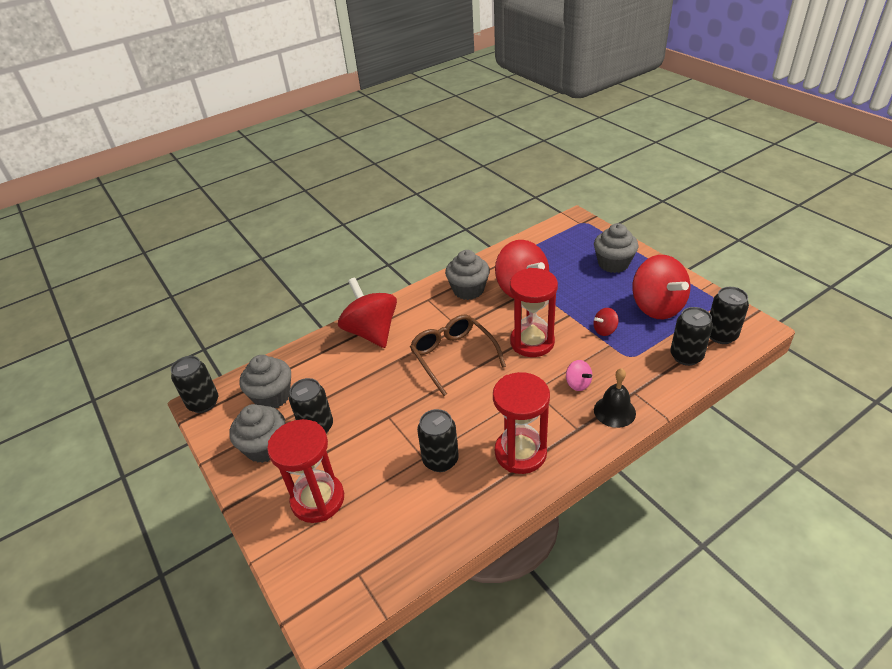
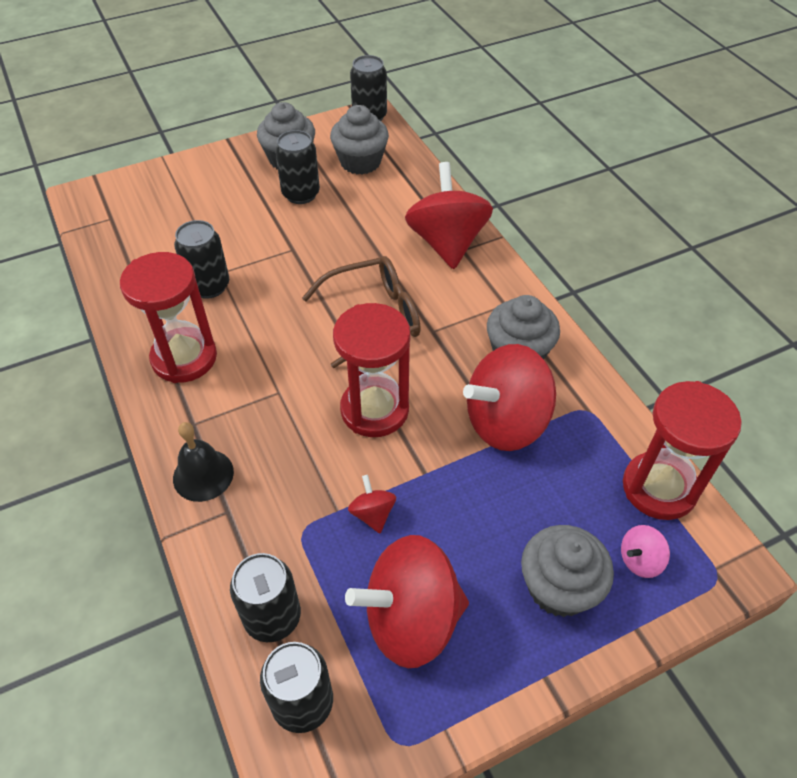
camera: 95 degrees right, 10 degrees up
red hourglass [267,419,344,523] -> red hourglass moved to [623,381,742,520]
red spinning top [338,278,397,348] -> red spinning top turned 75 degrees counterclockwise [405,162,493,269]
pink spinning top [566,360,592,391] -> pink spinning top moved to [621,525,670,578]

